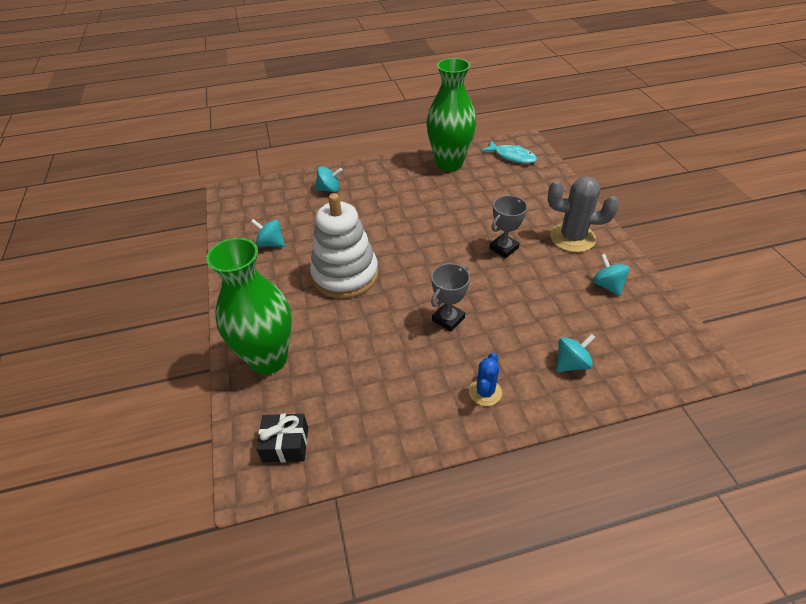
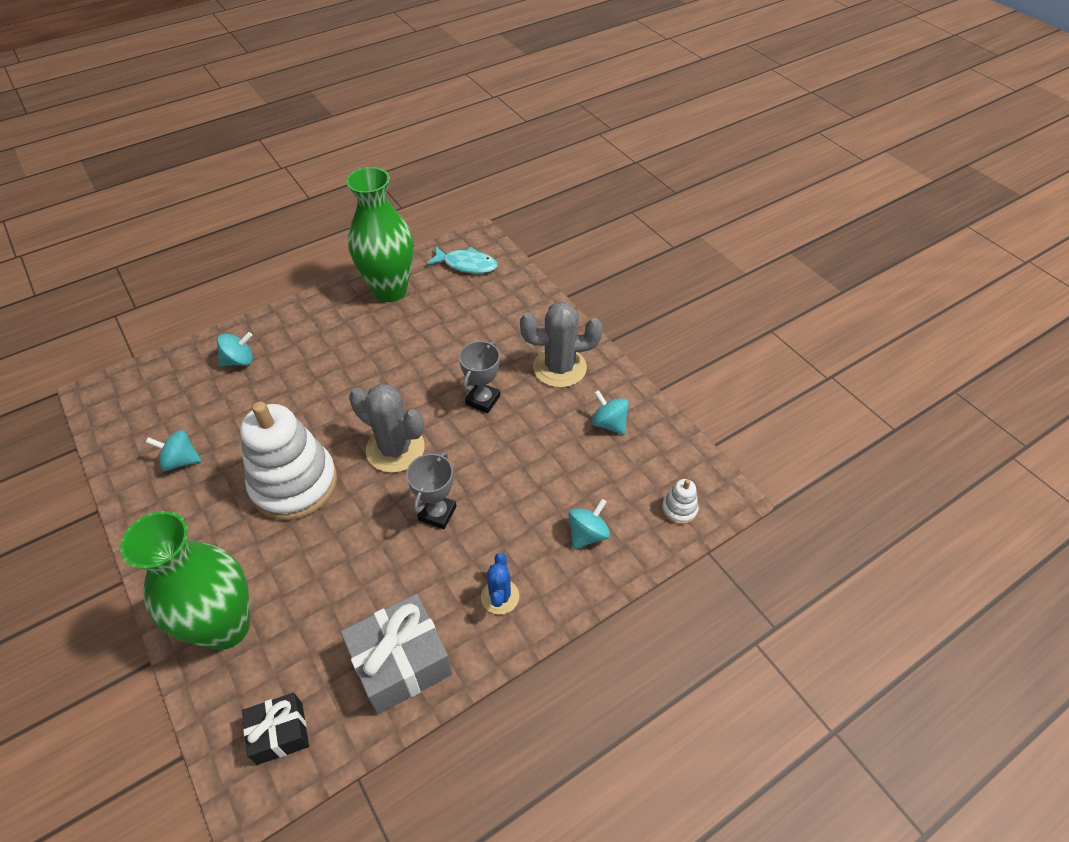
camera: 20 degrees left, 5 degrees up
none -> grey gift [341,594,452,714]
none -> grey cactus [349,383,425,473]
none -> white stacking toy [662,479,699,524]

